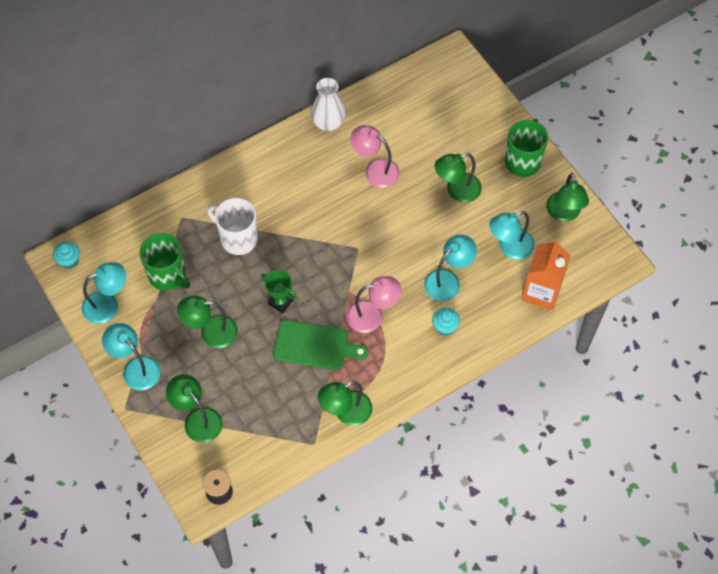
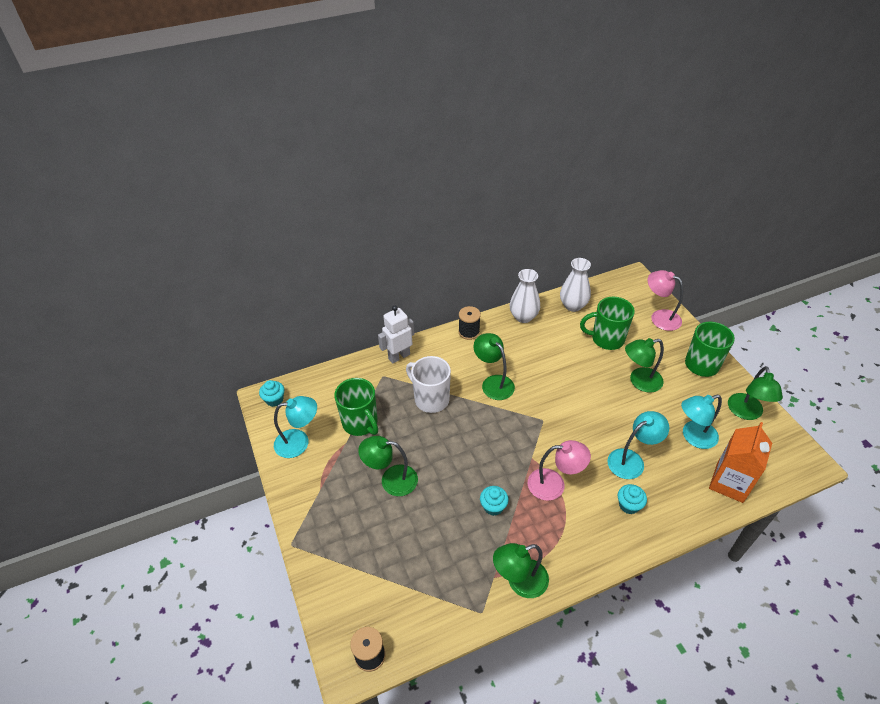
camera: 10 degrees right, 15 degrees down
turquoise lamp [102,323,161,390] -> none
green lamp [166,374,223,443] -> green lamp moved to [474,333,515,400]
green trophy [261,270,297,313] -> none
green cutting board [273,320,368,370] -> turquoise cupcake [480,486,509,516]
pink lamp [350,125,400,188] -> pink lamp moved to [648,270,683,331]
none -> white robot [378,306,414,364]
none -> black spool [459,306,481,340]
none -> white vase [560,258,591,312]
none -> green mug [580,297,635,350]

